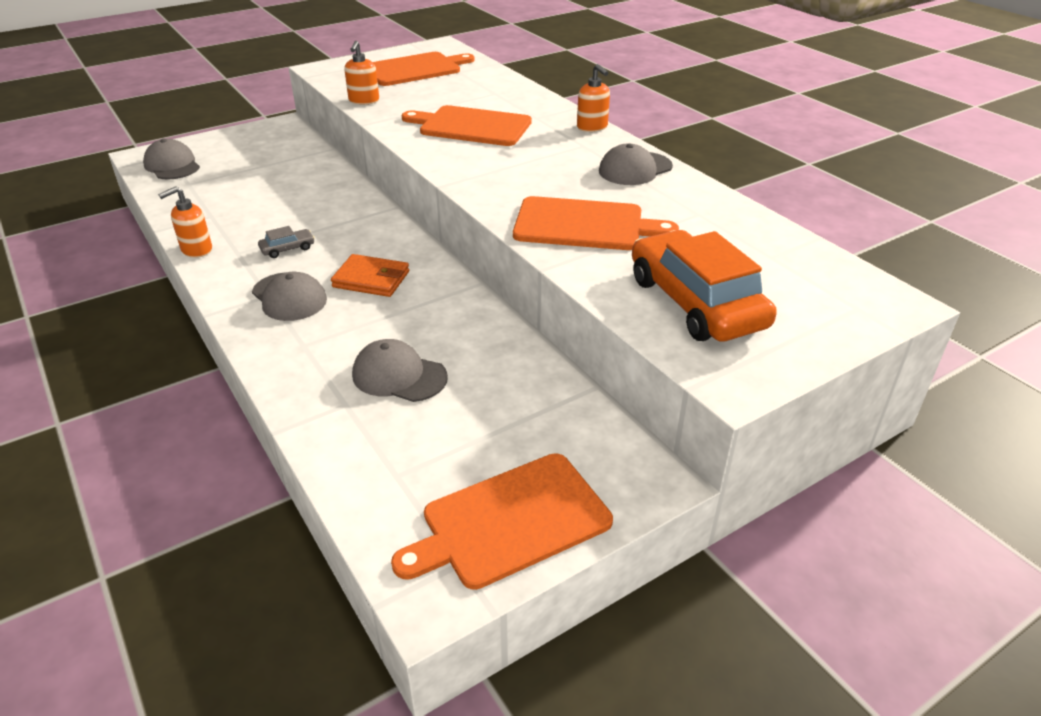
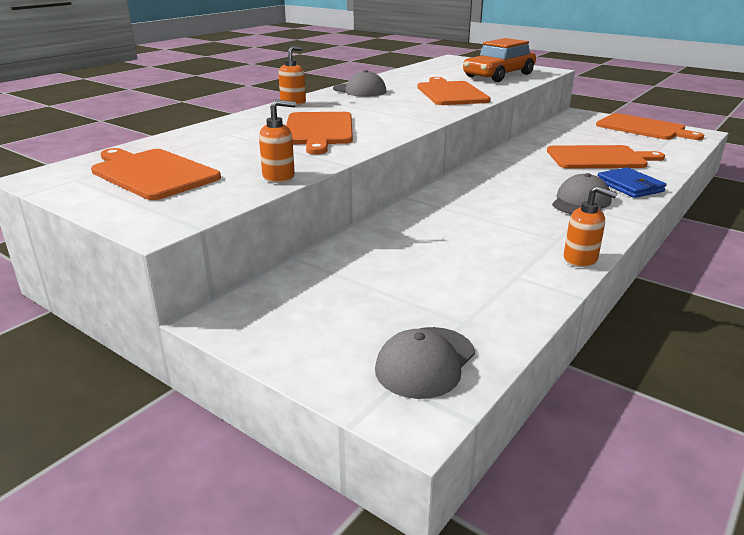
camera: 110 degrees left, 10 degrees down
grey car [258,226,315,258] -> none
orange wallet [331,254,409,297] -> none
grey cap [352,339,448,402] -> orange cutting board [547,145,665,168]
none -> blue wallet [597,167,666,198]

